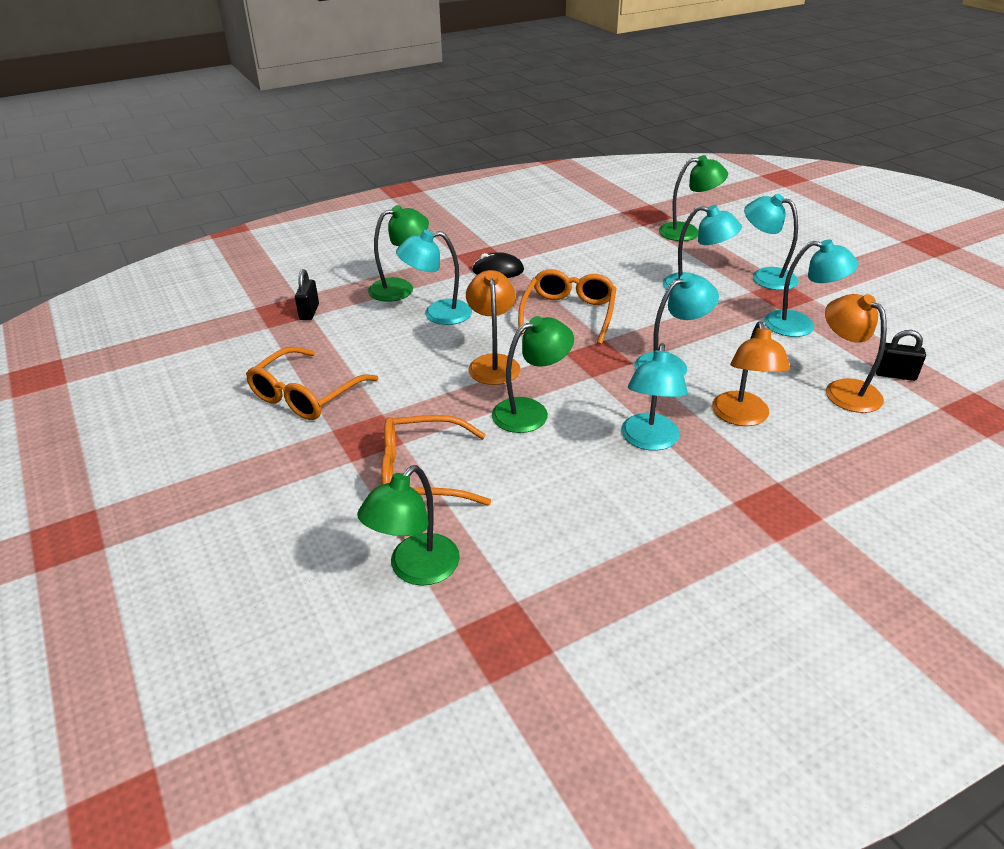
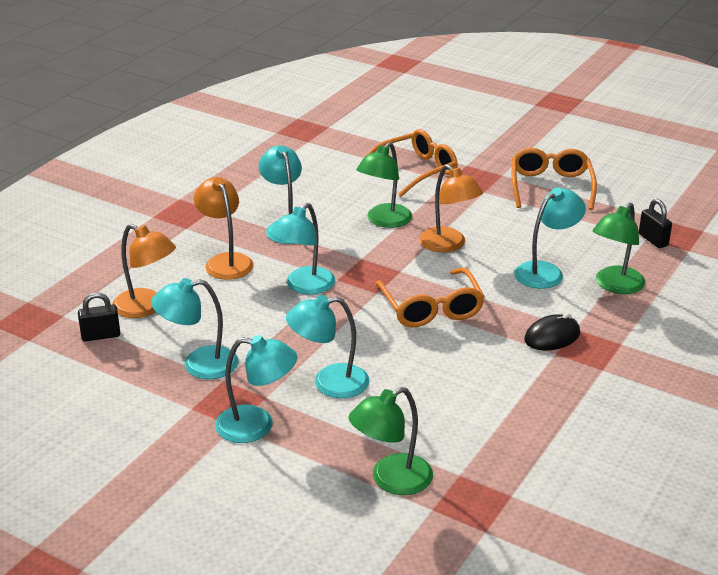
camera: 150 degrees right, 5 degrees down
green lamp [357,465,460,586] -> none

